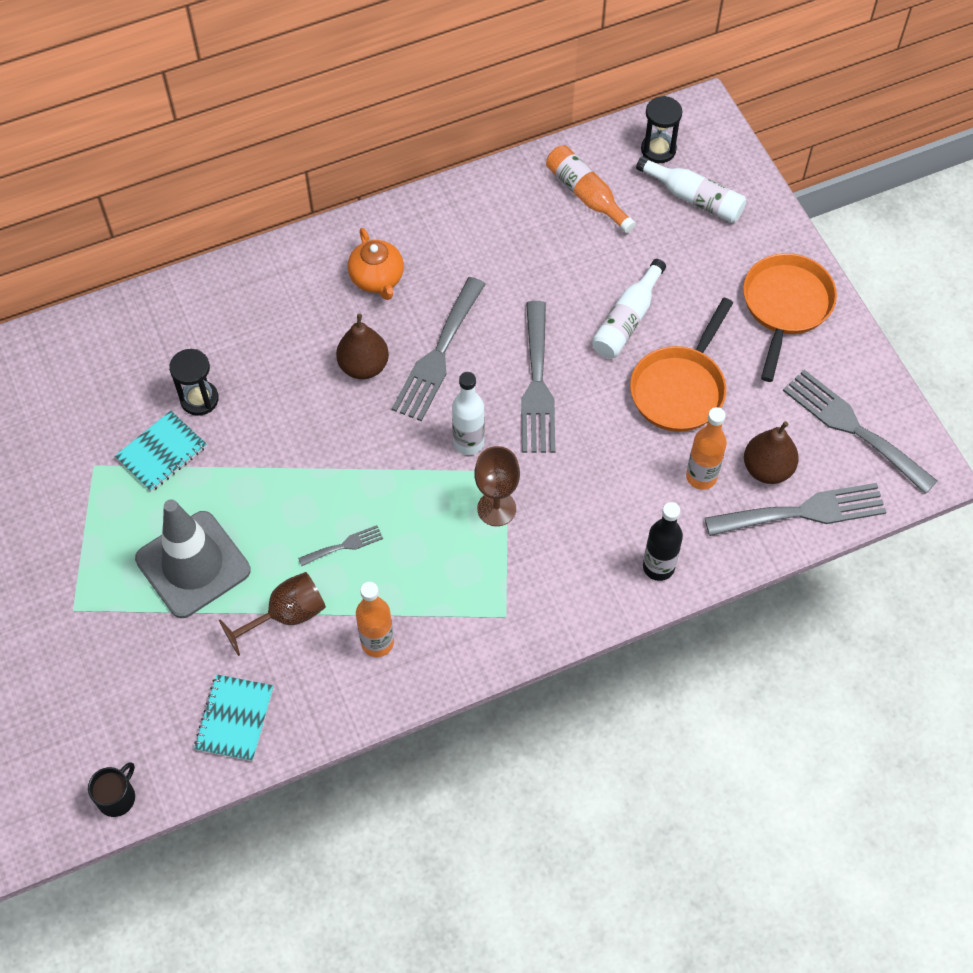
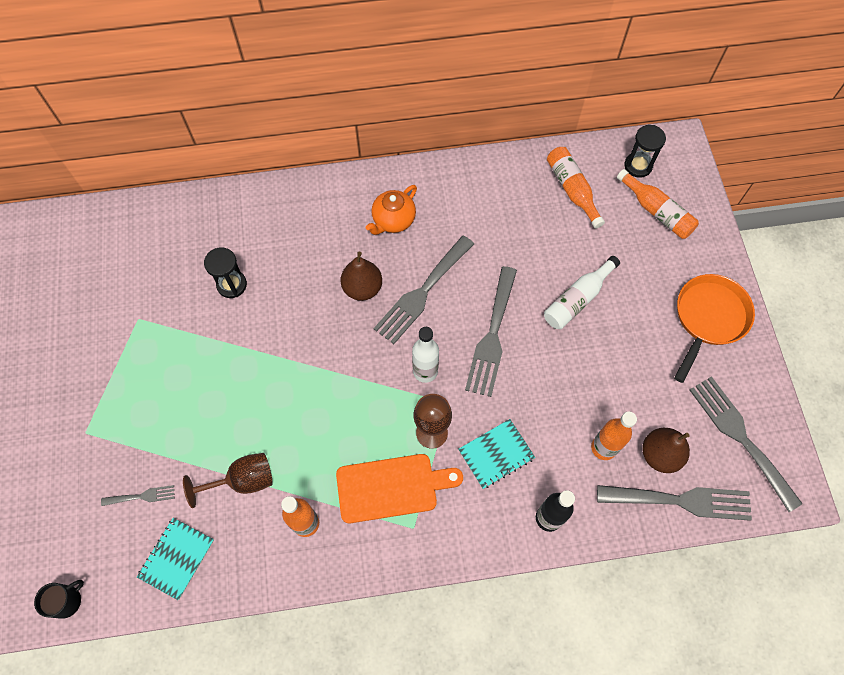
camera: 15 degrees right, 5 degrees up
turquoise notebook [115,411,207,492] -> turquoise notebook moved to [458,419,535,489]
grey traffic cone [135,499,251,618] -> none
grey fork [298,525,383,566] -> grey fork moved to [101,485,174,506]
orange teapot [348,228,404,300] -> orange teapot turned 45 degrees clockwise [366,185,417,235]
orange pan [630,298,733,432] -> none
white bottle [636,156,746,223] -> orange bottle [617,169,699,239]
none -> orange cutting board [336,454,463,523]

